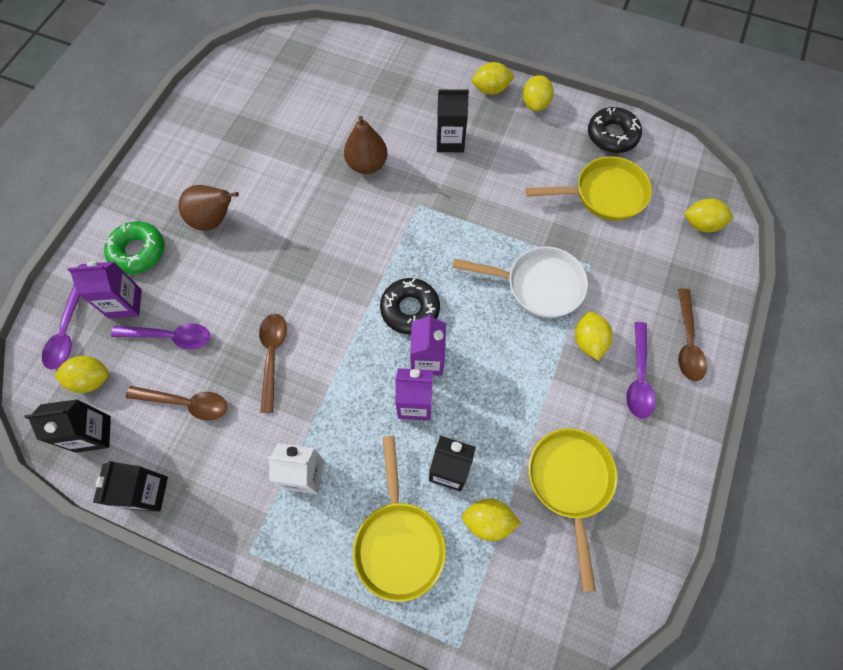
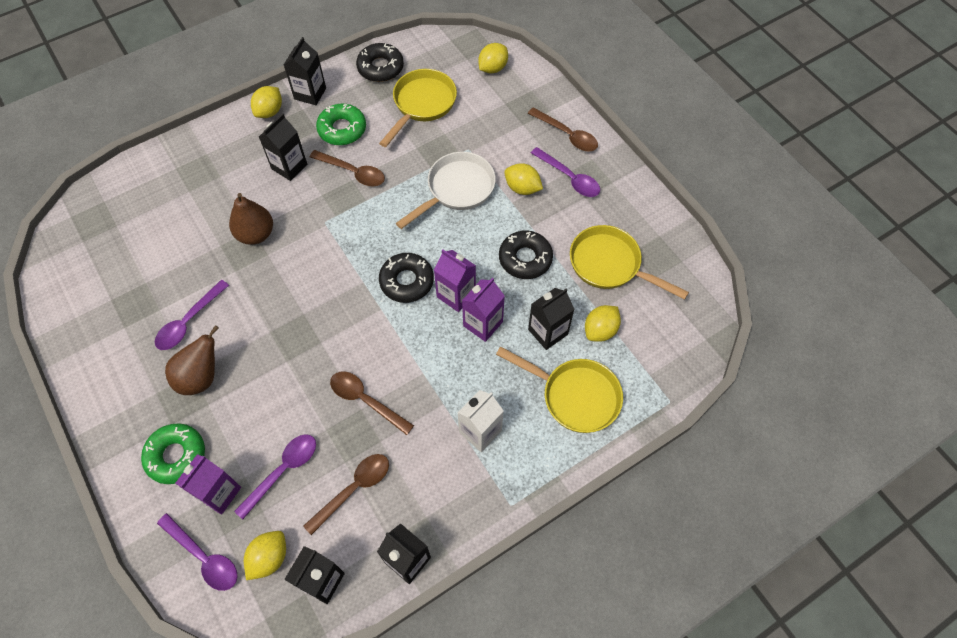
camera: 55 degrees left, 5 degrees down
yellow lemon [523,75,554,112] -> black carton [284,37,326,105]
none -> purple spoon [155,280,229,350]
none -> brown spoon [310,150,385,186]
none -> green donut [316,104,366,145]
none -> black donut [499,230,553,279]

